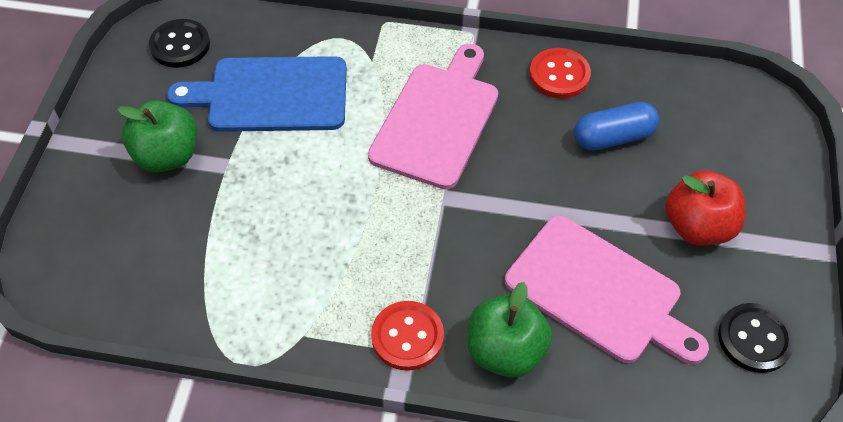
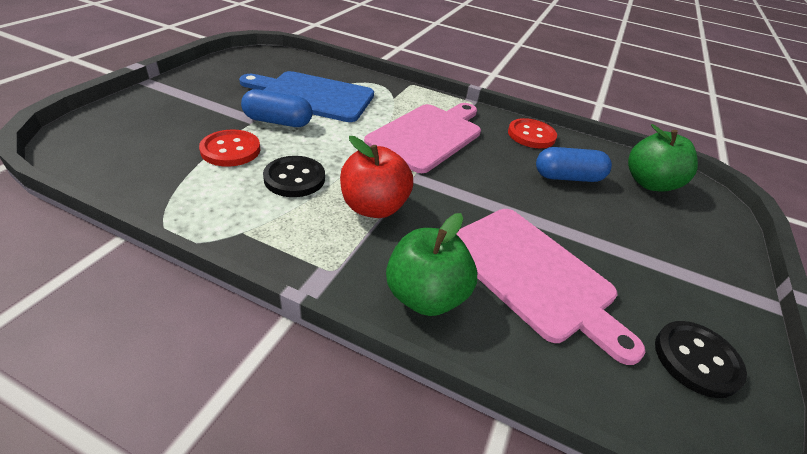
camera: 10 degrees right, 15 degrees down
green apple [117,100,197,172] -> green apple moved to [628,124,698,192]
black button [149,19,210,68] -> black button moved to [263,156,325,197]
red button [371,301,444,371] -> red button moved to [199,129,261,167]
red apple [666,171,746,246] -> red apple moved to [340,136,413,218]
none -> blue capsule [241,89,313,127]

